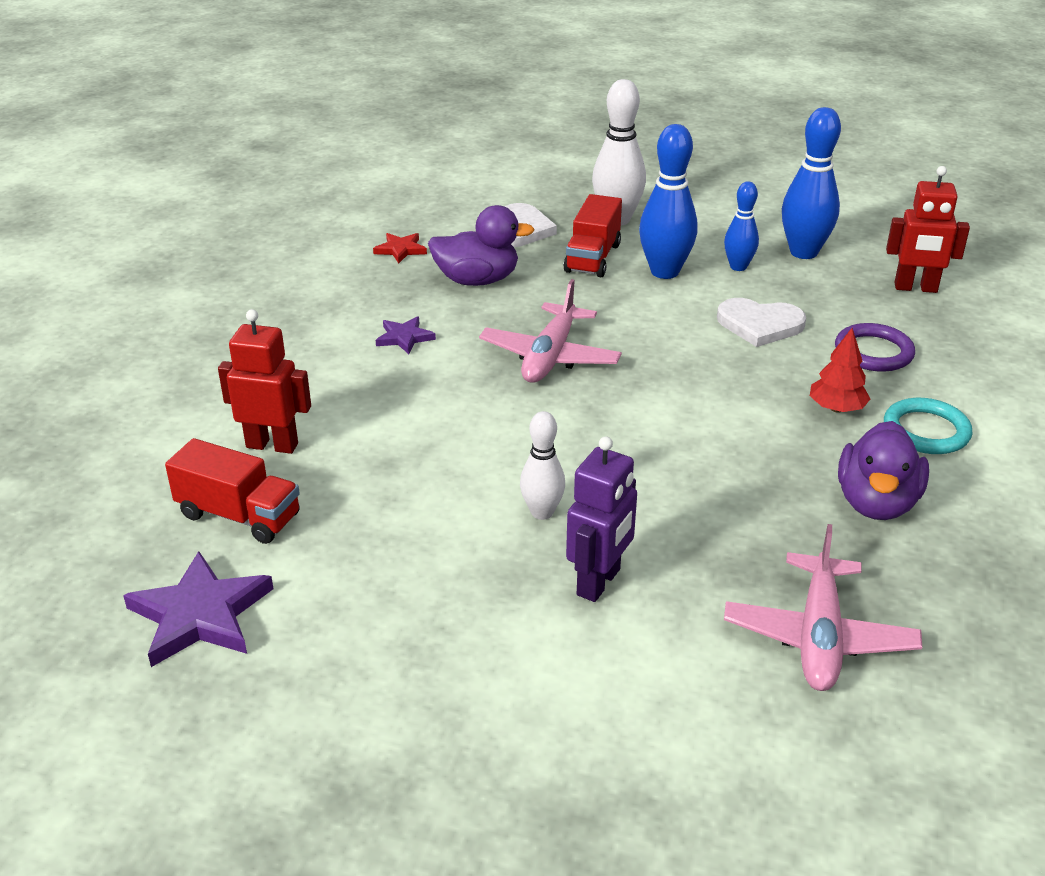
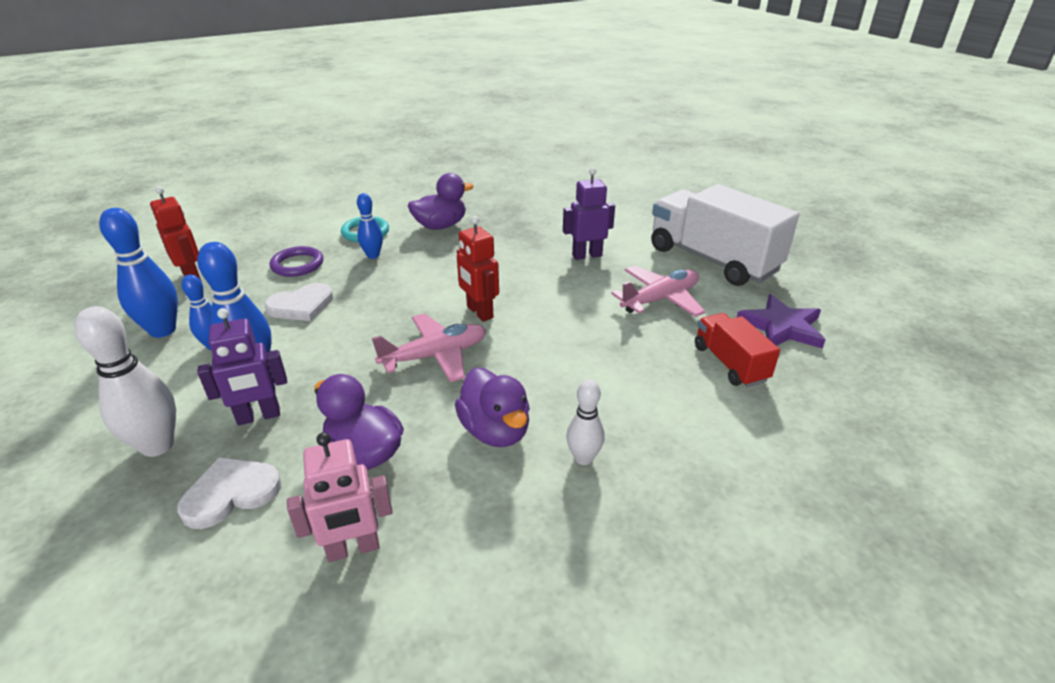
camera: 135 degrees left, 0 degrees up
red robot [218,309,311,454] -> red robot moved to [457,216,499,322]
red star [373,233,427,264] -> pink robot [287,432,393,562]
purple star [376,316,436,354] -> purple duck [455,367,530,447]
white bowling pin [520,411,565,520] -> white bowling pin moved to [566,380,604,465]
red truck [564,194,622,277] -> purple robot [197,308,287,425]
white heart [717,298,806,347] -> white heart turned 90 degrees clockwise [264,283,333,321]
pink plane [724,524,922,691] -> pink plane moved to [611,266,706,317]
red tree [810,328,870,413] -> blue bowling pin [357,193,383,259]
none -> white truck [651,184,799,286]

